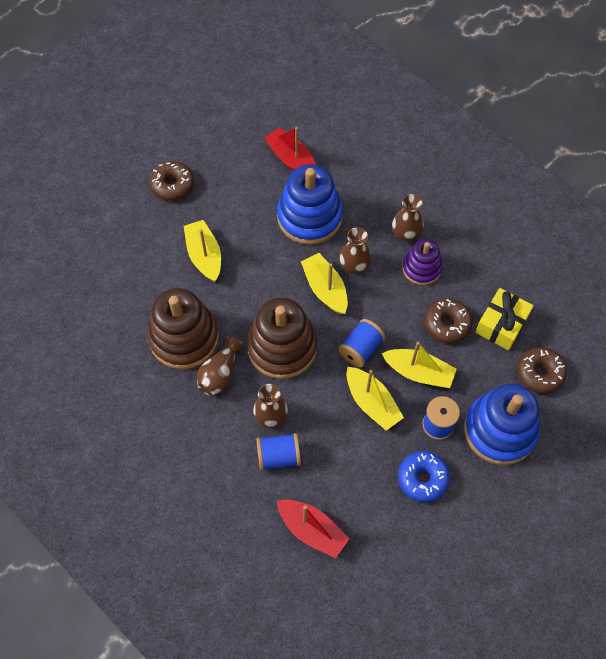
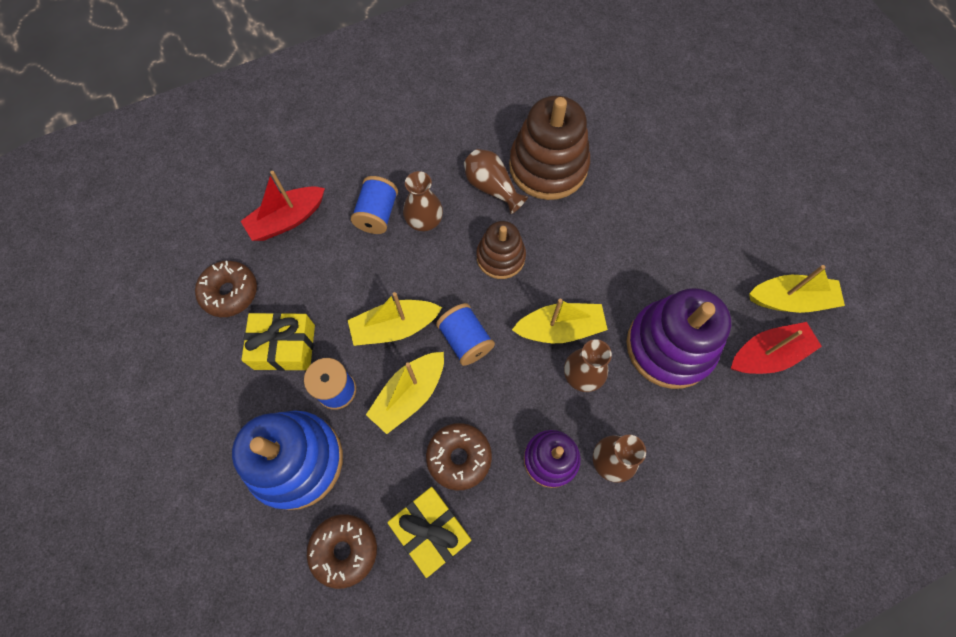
camera: 110 degrees right, 5 degrees up
brown donut [149,161,194,201] -> brown donut moved to [195,261,257,317]
yellow boat [184,220,221,282] -> yellow boat moved to [749,265,845,313]
brown stacking toy [247,298,317,379] -> brown stacking toy [476,221,526,279], size x0.59
blue stacking toy [277,164,343,245] -> purple stacking toy [627,288,731,389]
blue donut [398,451,450,502] -> yellow gift [241,313,315,371]

